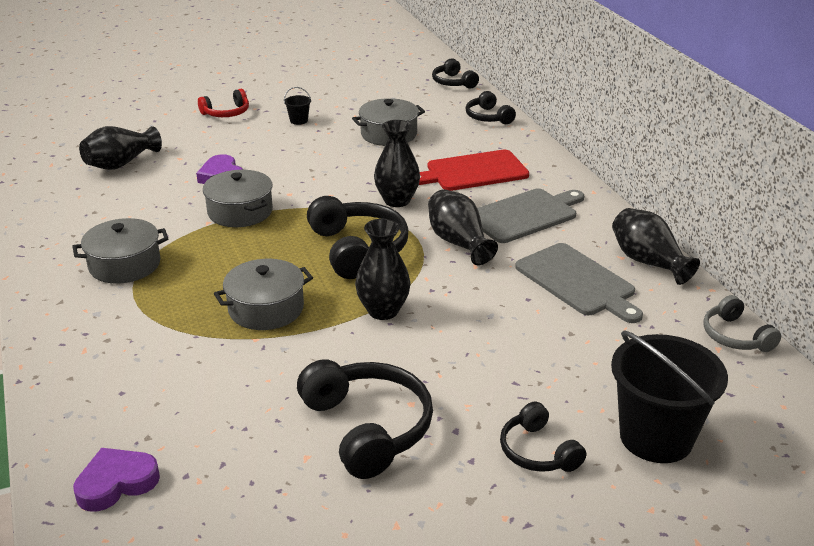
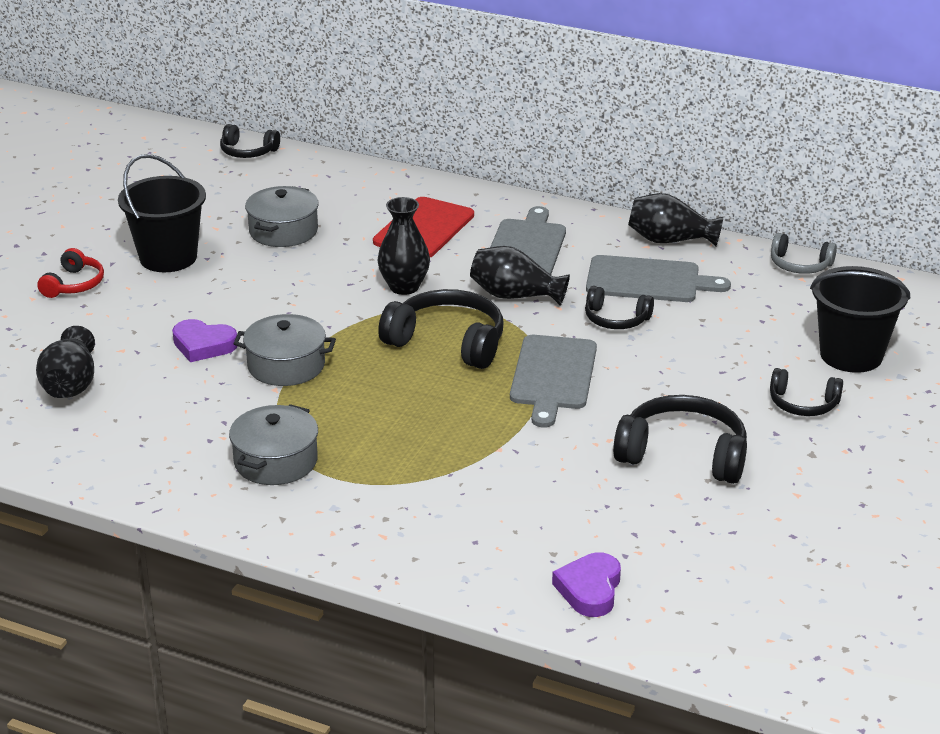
camera: 45 degrees left, 0 degrees up
grey pot [214,259,313,330] -> none
black bucket [284,87,311,125] -> black bucket [118,154,206,272], size x2.50
black vase [355,219,411,320] -> grey cutting board [510,335,597,427]
black headphones [465,91,516,124] -> black headphones moved to [585,286,654,329]

